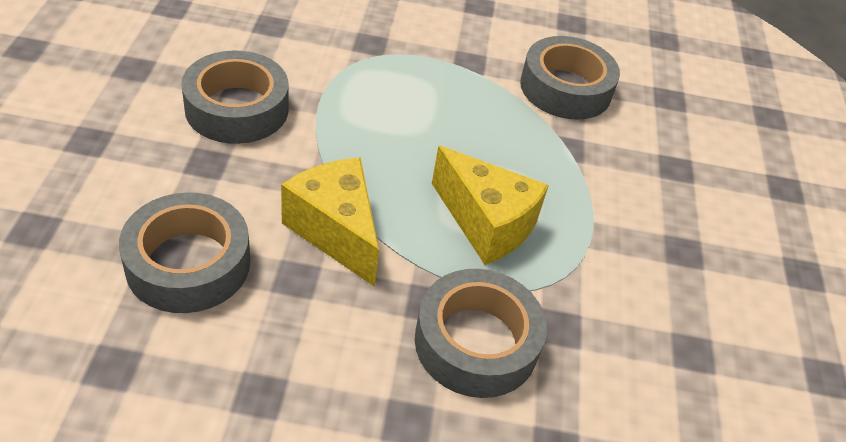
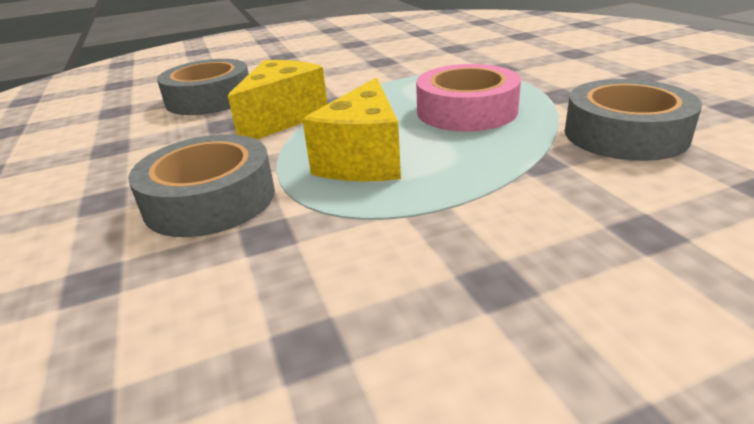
camera: 70 degrees right, 15 degrees down
grey tape [181,50,289,144] -> none
none -> pink tape [416,64,521,131]

